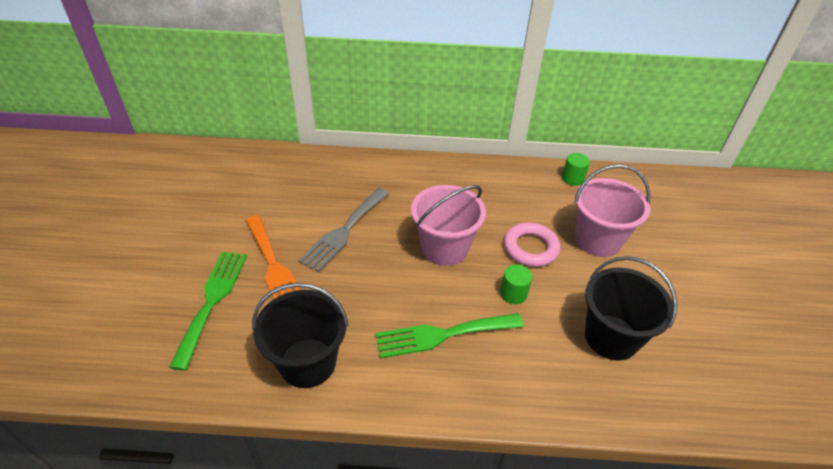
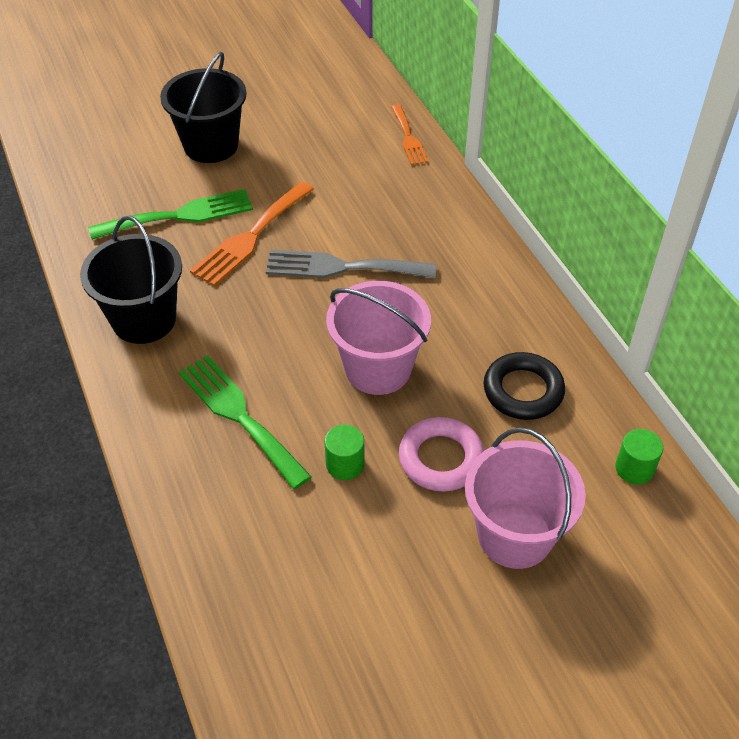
camera: 65 degrees right, 5 degrees up
black bucket [585,256,677,361] -> black bucket moved to [160,52,246,163]
none -> orange fork [391,104,428,165]
none -> black ring [483,352,565,420]

